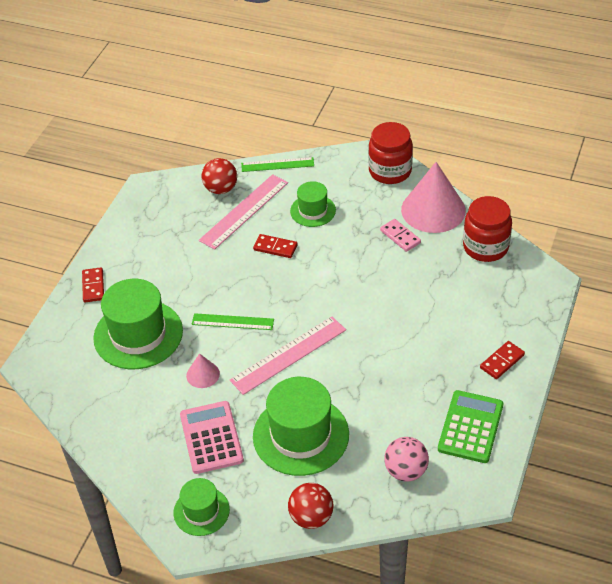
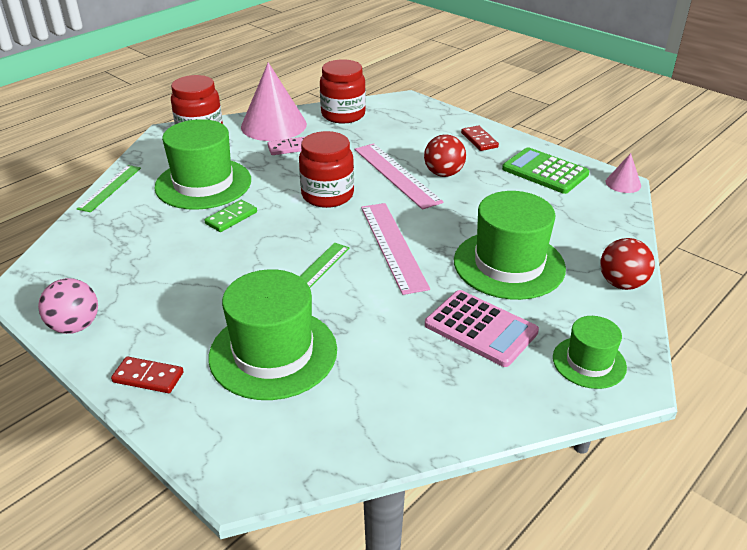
camera: 70 degrees left, 10 degrees down
pink calculator [180,401,244,474] -> pink calculator turned 150 degrees counterclockwise [425,290,539,367]
pink cone [186,354,220,388] -> pink cone moved to [606,153,641,193]
pink ruler [199,174,288,250] -> pink ruler moved to [355,143,443,210]
red ball [201,158,237,194] -> red ball moved to [424,135,466,177]
red domino [253,234,298,258] -> green domino [204,200,257,232]
green hat [290,181,336,227] -> green hat [154,119,251,210], size x1.79
pink ball [384,437,429,482] -> pink ball moved to [38,278,98,334]
none -> red jar [299,131,354,208]

